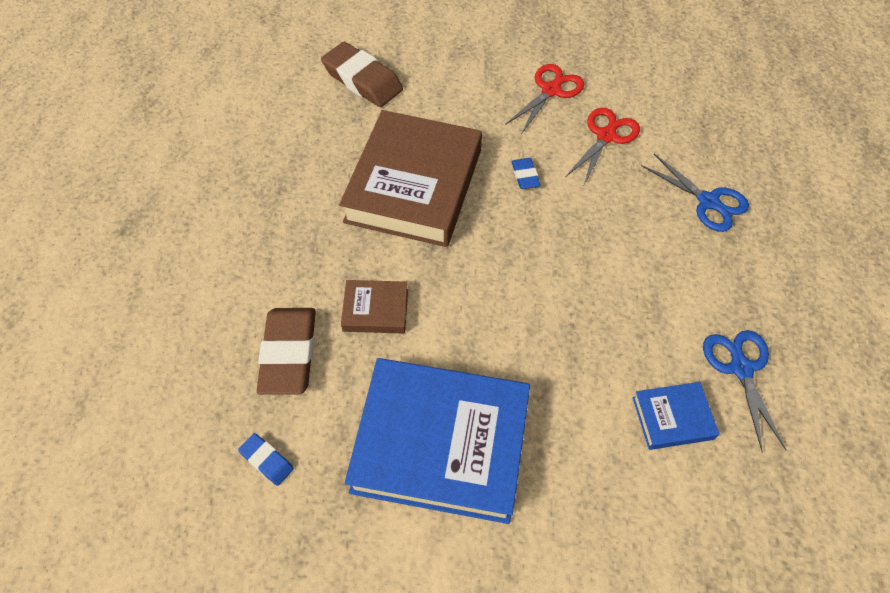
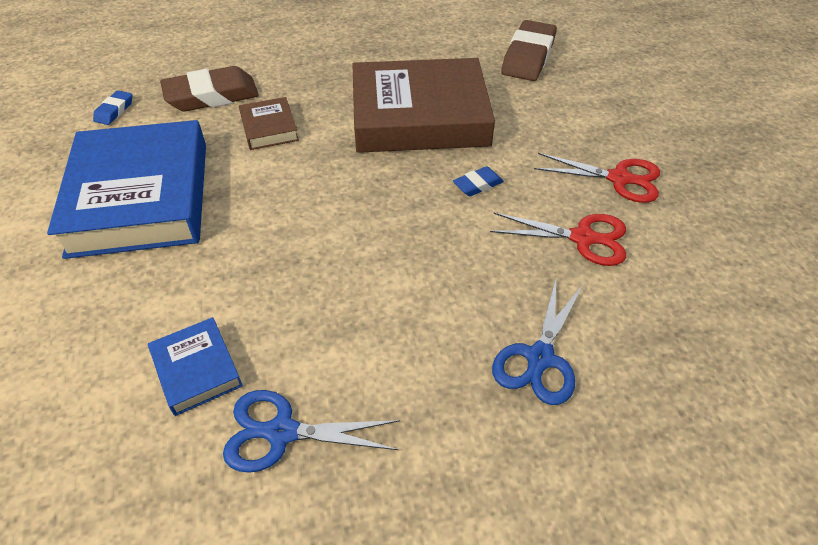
camera: 70 degrees right, 10 degrees down
blue scissors [703,330,786,453] -> blue scissors turned 150 degrees counterclockwise [223,390,400,473]

